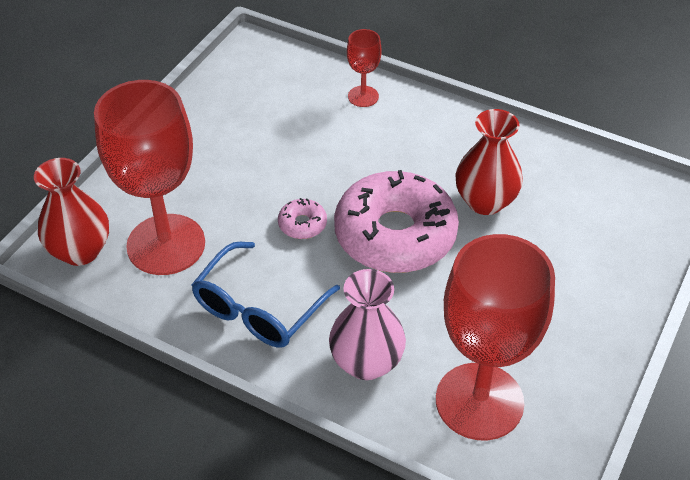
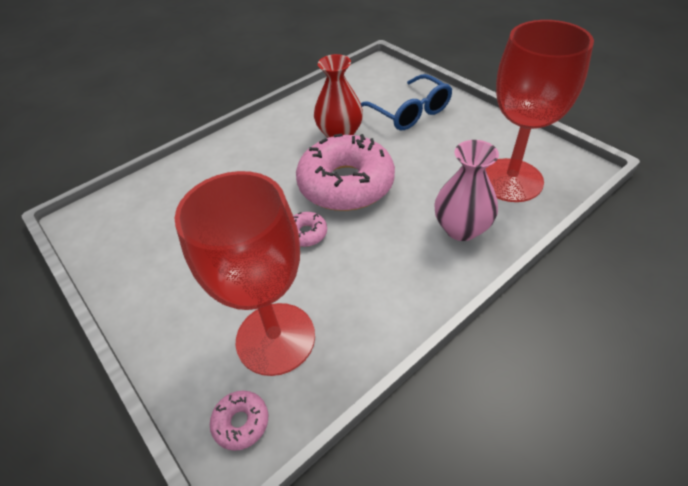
camera: 65 degrees left, 0 degrees up
red vase [34,158,109,266] -> pink donut [210,391,268,451]
blue glasses [191,242,340,348] -> blue glasses moved to [361,74,452,130]
red goblet [347,29,382,107] -> none

